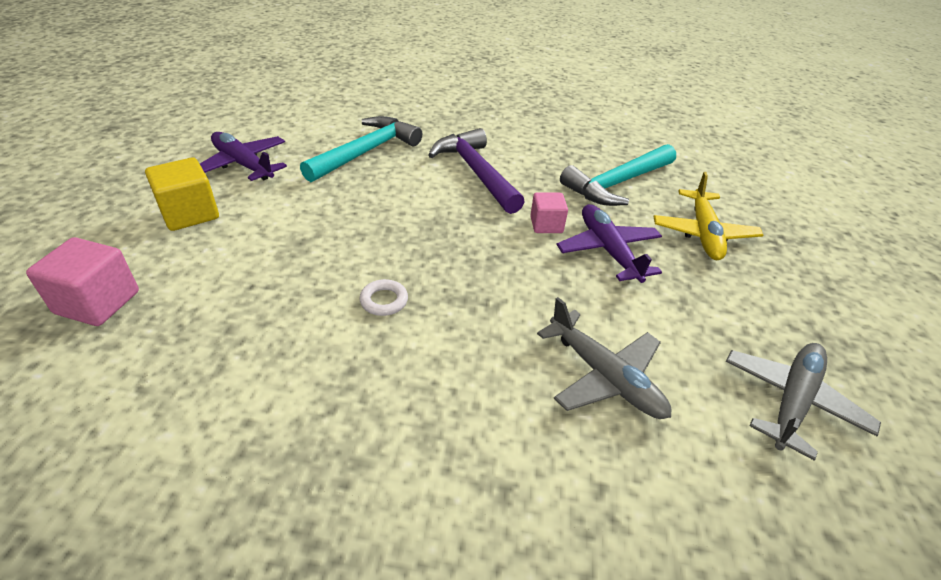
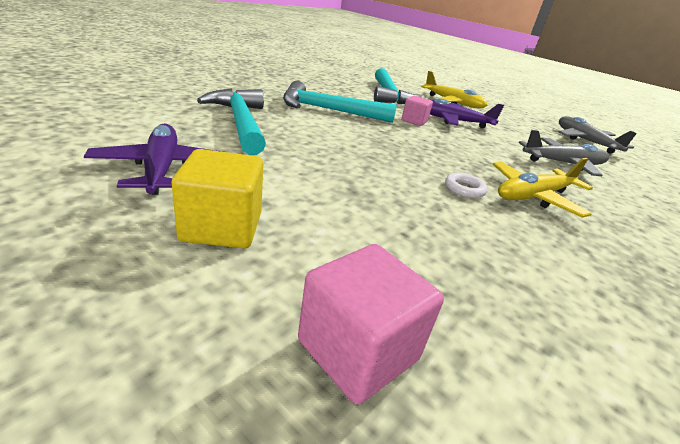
camera: 60 degrees left, 10 degrees down
purple plane [200,132,287,181] -> purple plane turned 90 degrees clockwise [84,124,222,195]
purple hammer [428,128,525,214] -> turquoise hammer [283,81,397,123]
none -> yellow plane [493,158,593,218]

